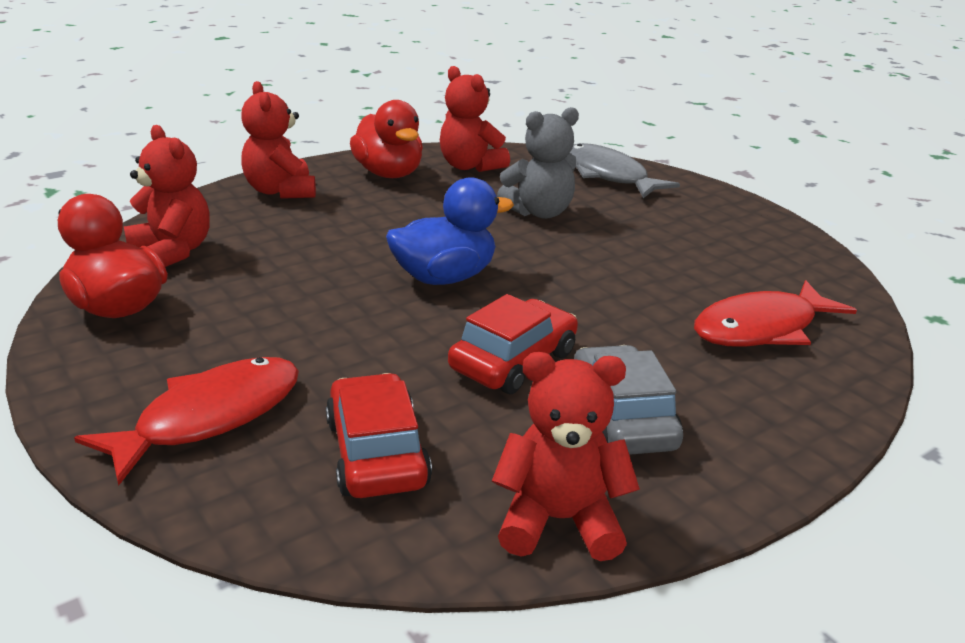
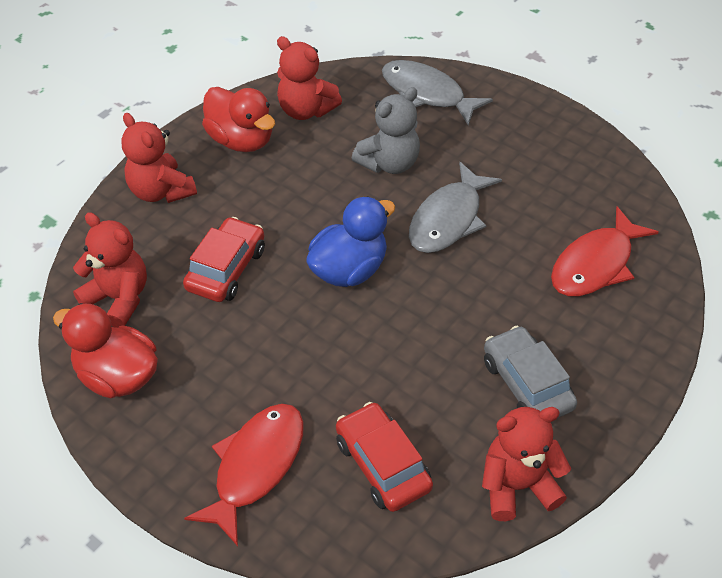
camera: 15 degrees left, 20 degrees up
red car [448,294,578,394] -> red car moved to [183,217,265,302]
none -> grey fish [409,162,502,253]

